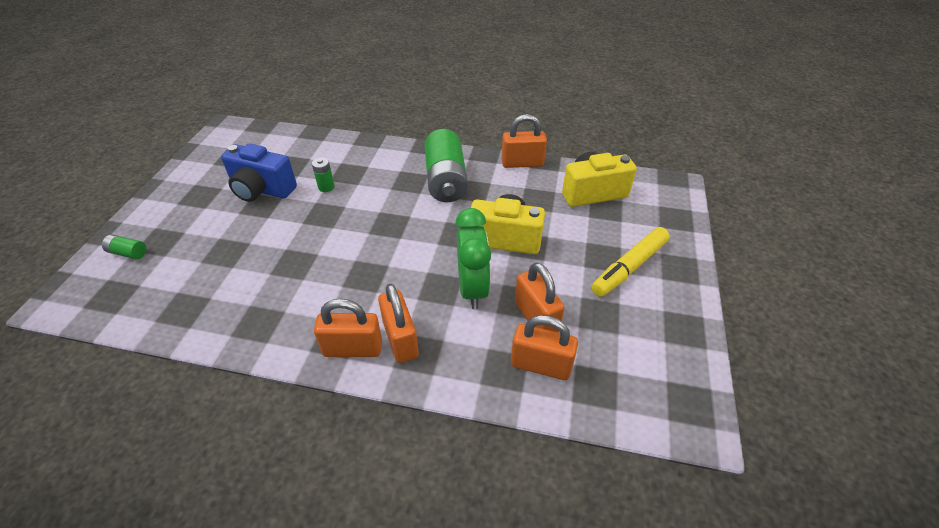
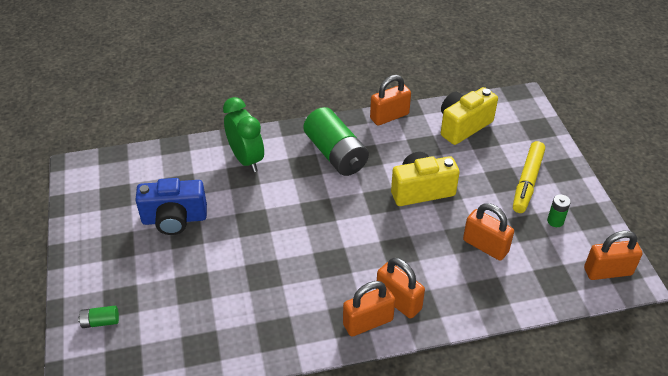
camera: 25 degrees left, 0 degrees up
green battery [312,157,335,192] -> green battery moved to [547,195,571,227]
green clock [456,208,491,309] -> green clock moved to [223,97,264,172]
orange padlock [511,315,578,380] -> orange padlock moved to [584,231,643,280]

